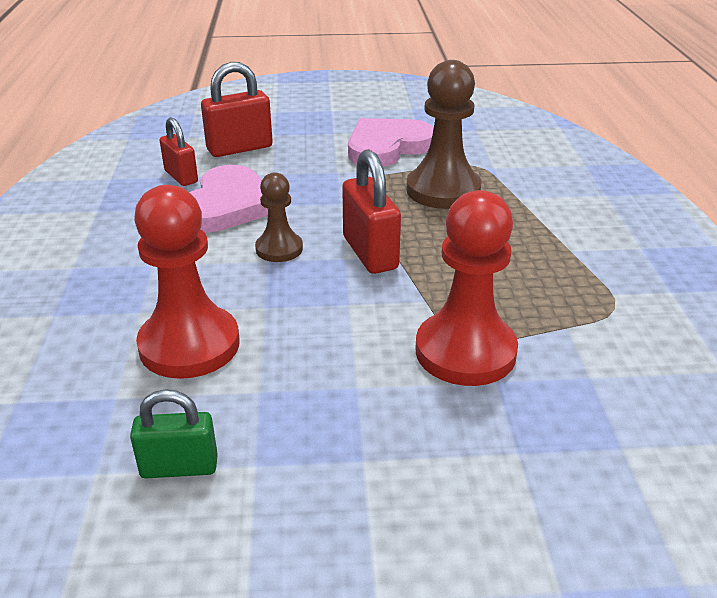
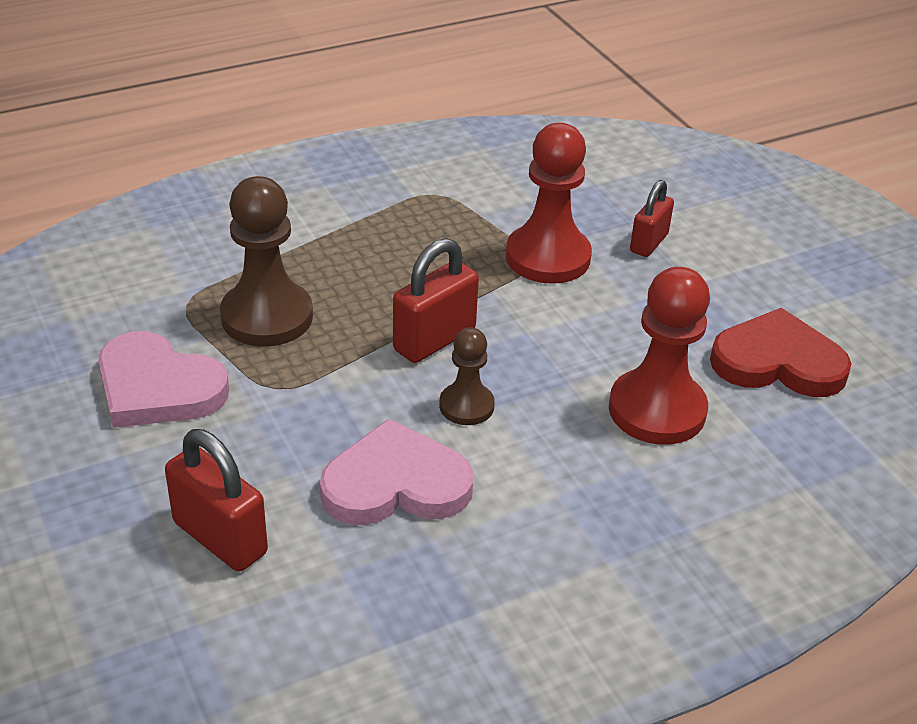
camera: 115 degrees left, 5 degrees up
green padlock [130,389,218,478] -> red heart [710,308,852,397]
red padlock [159,117,198,186] -> red padlock moved to [630,180,674,257]

